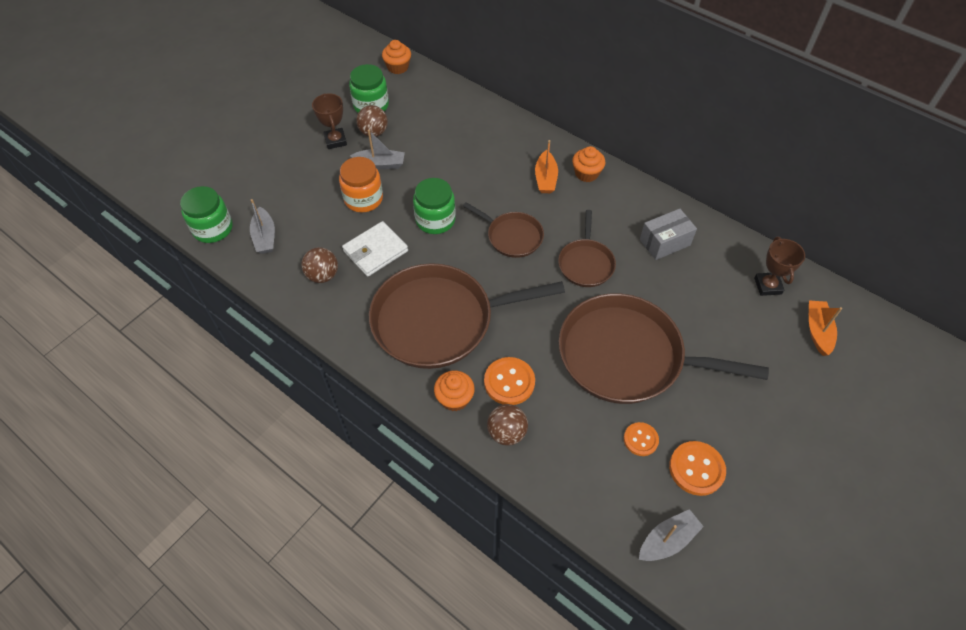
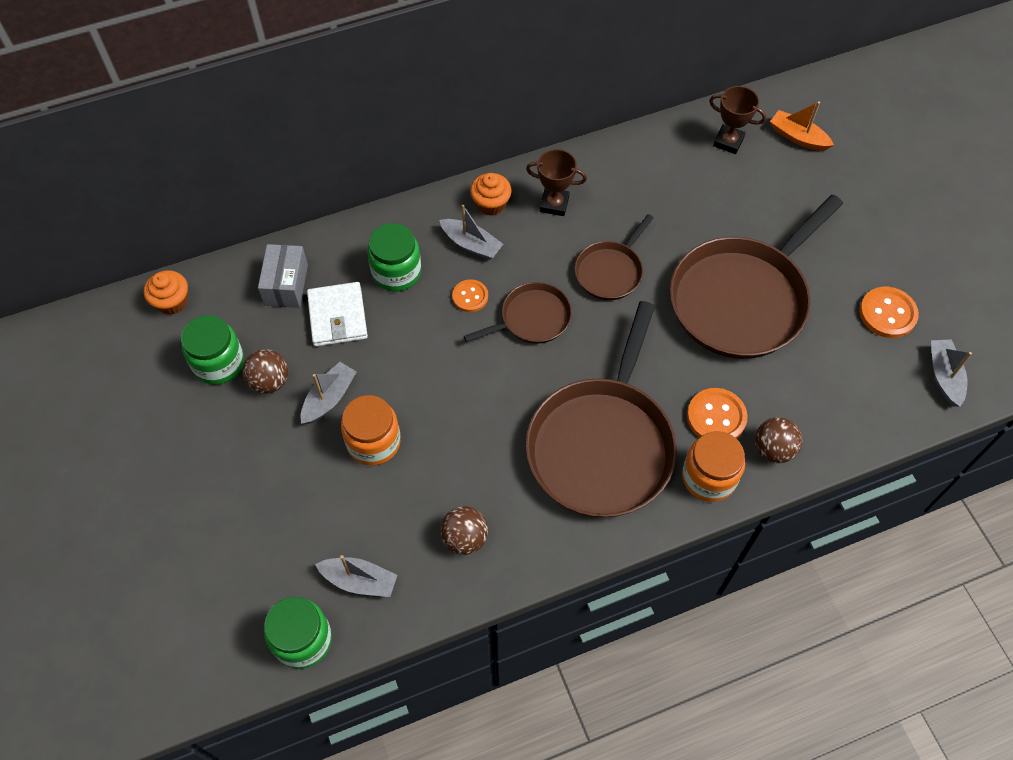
camera: 60 degrees left, 5 degrees up
brown trophy [312,93,347,149] -> brown trophy moved to [526,149,587,216]
white wallet [342,221,408,277] -> white wallet moved to [307,282,368,347]
green jar [413,178,456,234] -> green jar moved to [367,223,421,292]
orange cupcake [434,370,475,411] -> orange jar [682,431,745,502]
orange boat [535,140,558,193] -> grey boat [439,205,503,260]
brown pan [558,210,616,287] -> brown pan turned 90 degrees clockwise [575,214,653,300]
orange button [624,422,659,456] -> orange button moved to [452,279,488,312]
grey box [640,209,697,260] -> grey box moved to [258,244,308,308]

